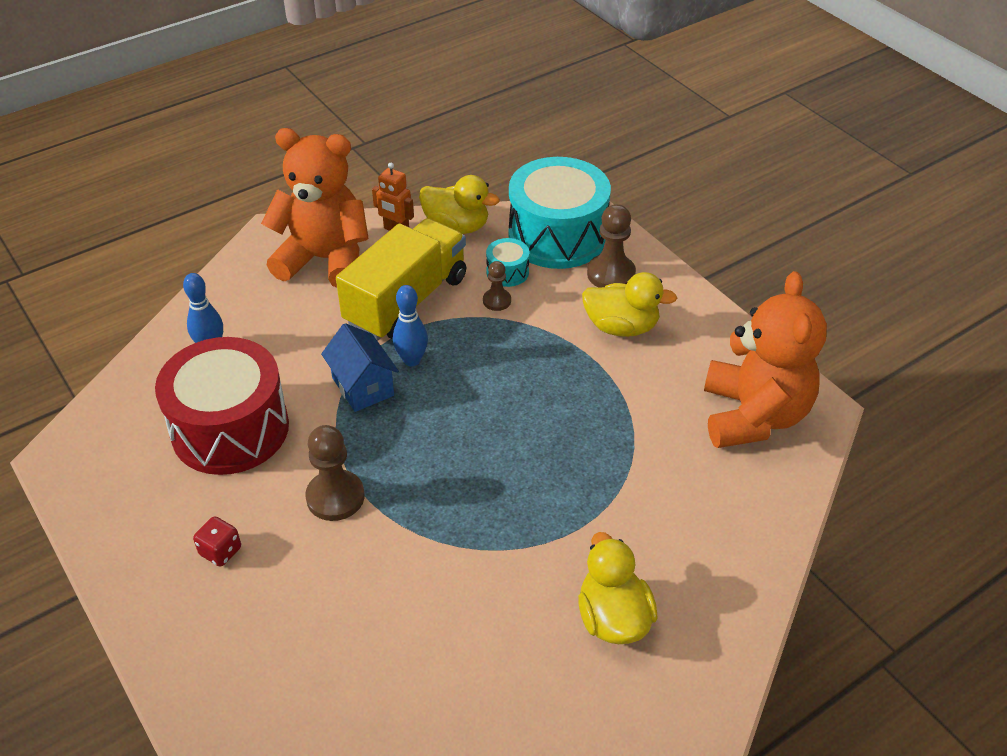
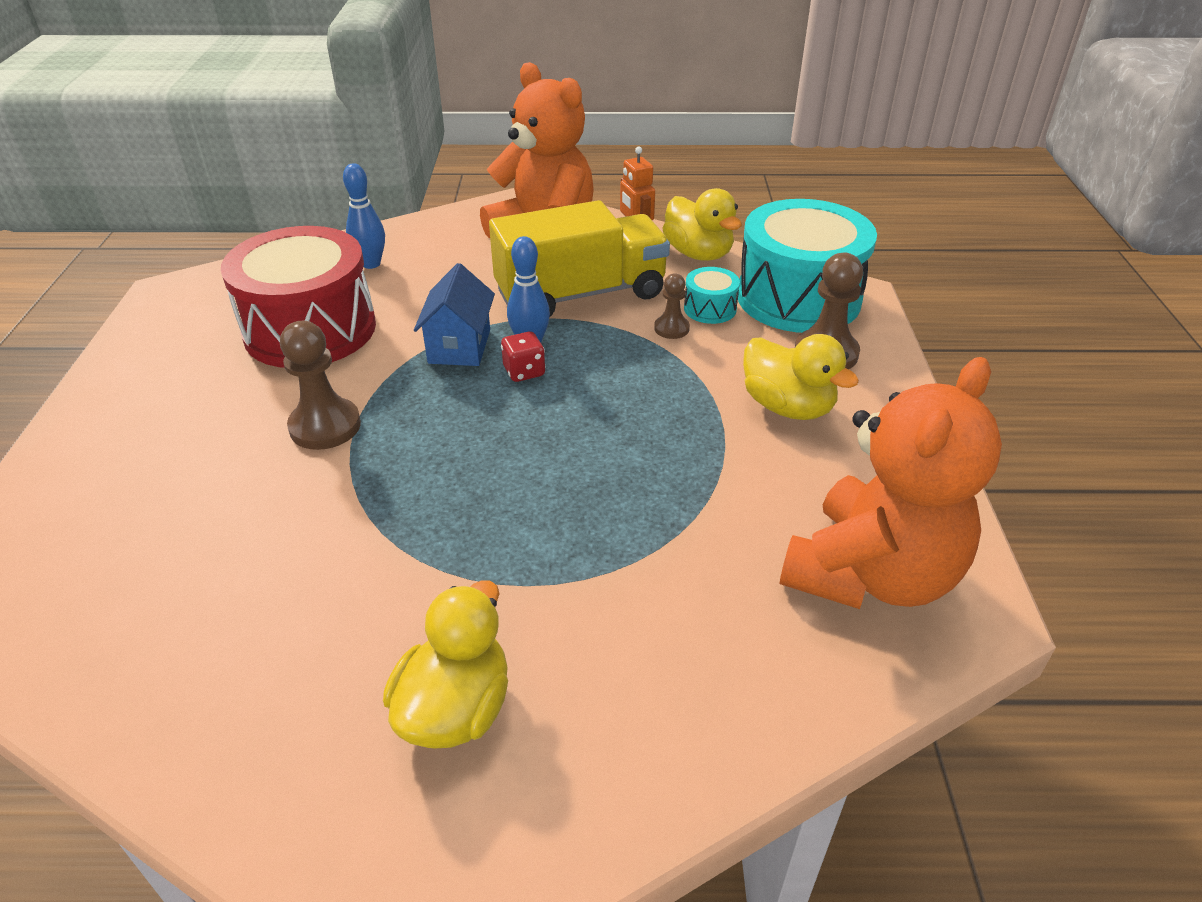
camera: 35 degrees right, 5 degrees down
red dice [193,516,241,567] -> red dice moved to [501,331,546,382]

